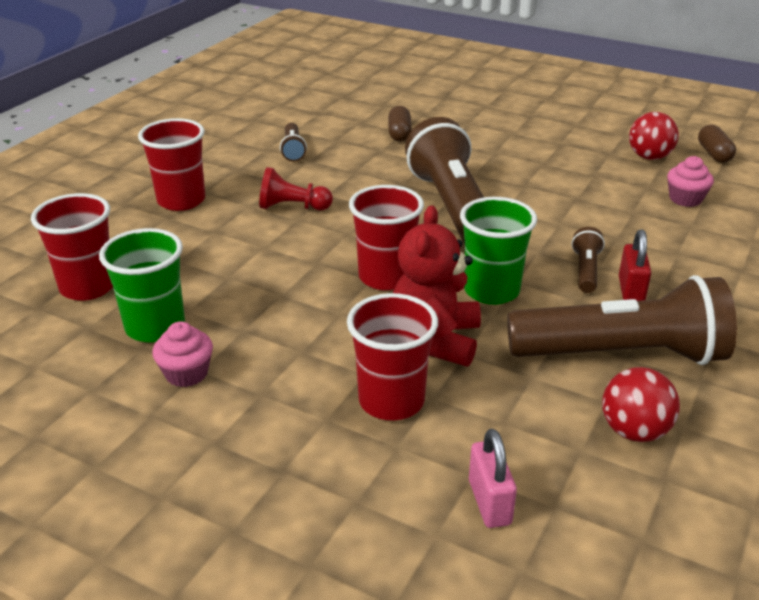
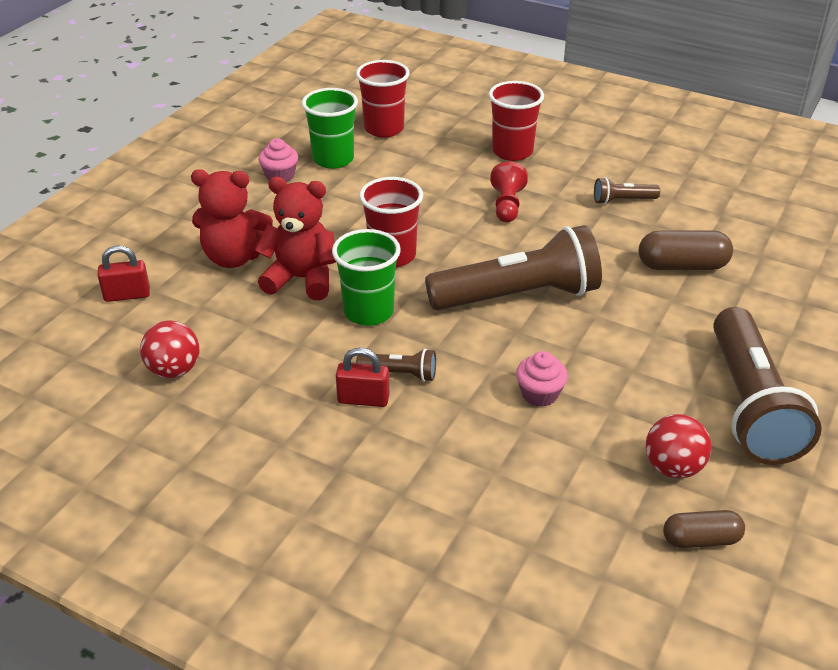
camera: 90 degrees right, 5 degrees up
red cup [347,293,438,420] -> red teddy bear [191,169,273,268]
brown capsule [388,106,412,142] -> brown capsule [639,230,733,270], size x1.52
pink padlock [469,429,517,528] -> red padlock [97,245,150,302]
brown flashlight [507,275,737,365] -> brown flashlight moved to [713,307,822,465]
pink cupcake [667,156,714,207] -> pink cupcake moved to [516,351,568,407]

